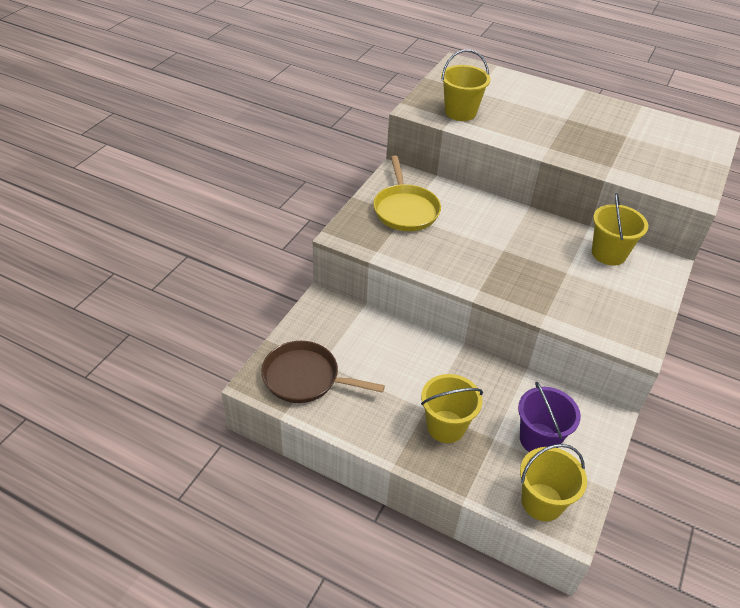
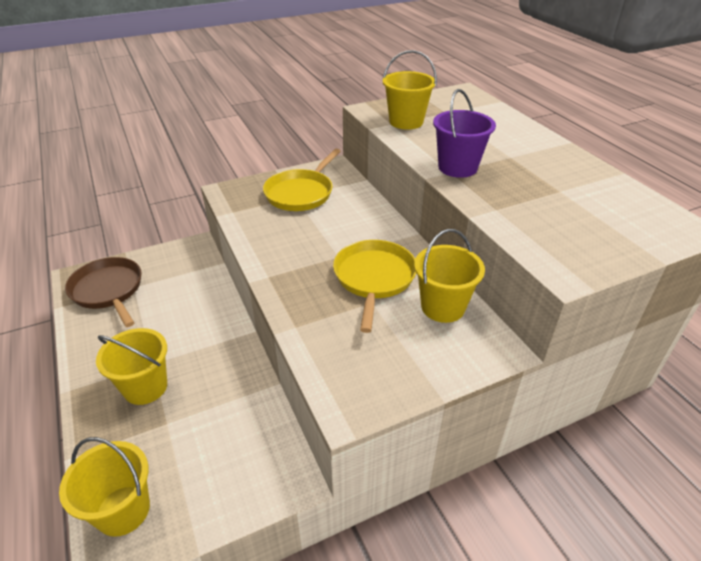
camera: 40 degrees right, 5 degrees down
purple bucket [518,382,581,452] -> purple bucket moved to [433,89,496,178]
none -> yellow pan [333,240,416,333]

